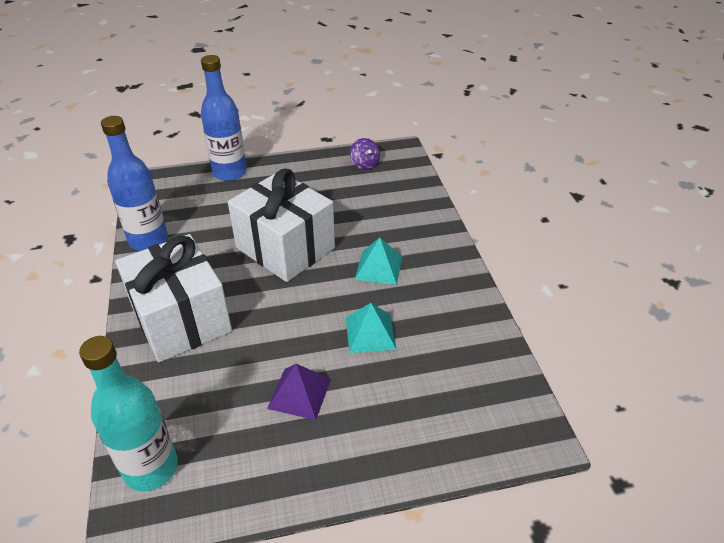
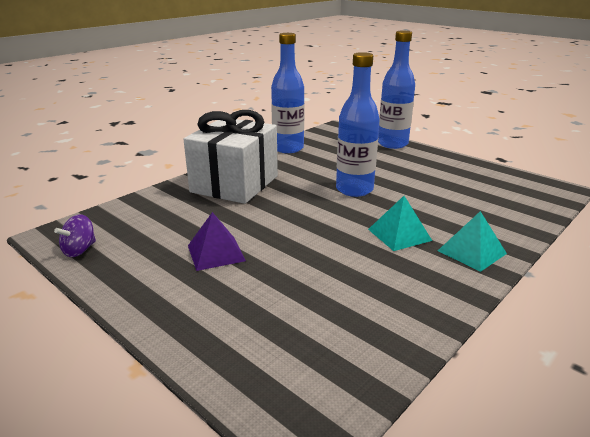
camera: 55 degrees right, 15 degrees down
turquoise bottle [79,336,178,491] -> none
white gift [228,169,335,282] -> blue bottle [336,52,380,197]
turquoise pyramid [346,303,397,353] -> turquoise pyramid moved to [438,211,507,272]
purple spinning top [350,138,380,170] -> purple spinning top moved to [54,214,96,257]

